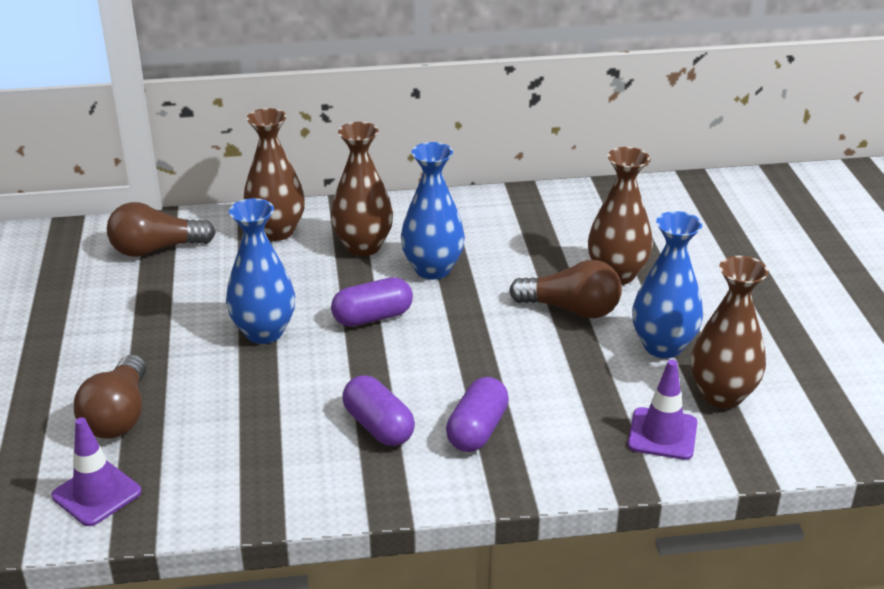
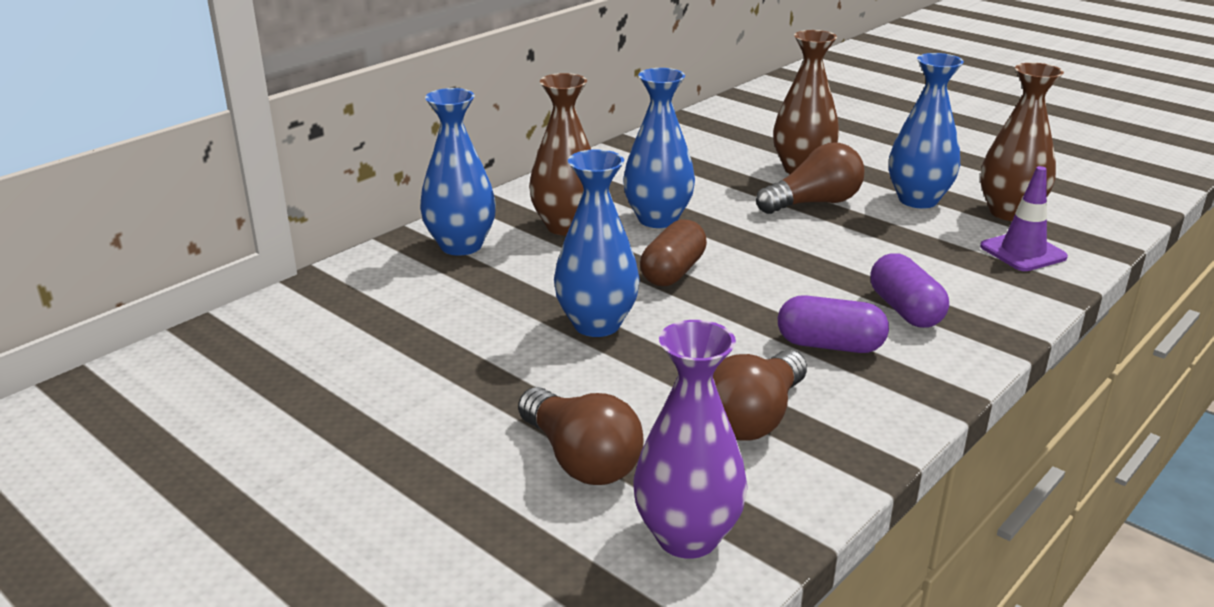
camera: 40 degrees left, 5 degrees down
purple traffic cone [52,417,141,526] -> purple vase [633,320,748,559]
brown light bulb [107,202,216,257] -> brown light bulb moved to [713,350,807,441]
brown vase [243,108,305,241] -> blue vase [420,88,496,256]
purple capsule [331,277,413,327] -> brown capsule [640,219,707,286]

